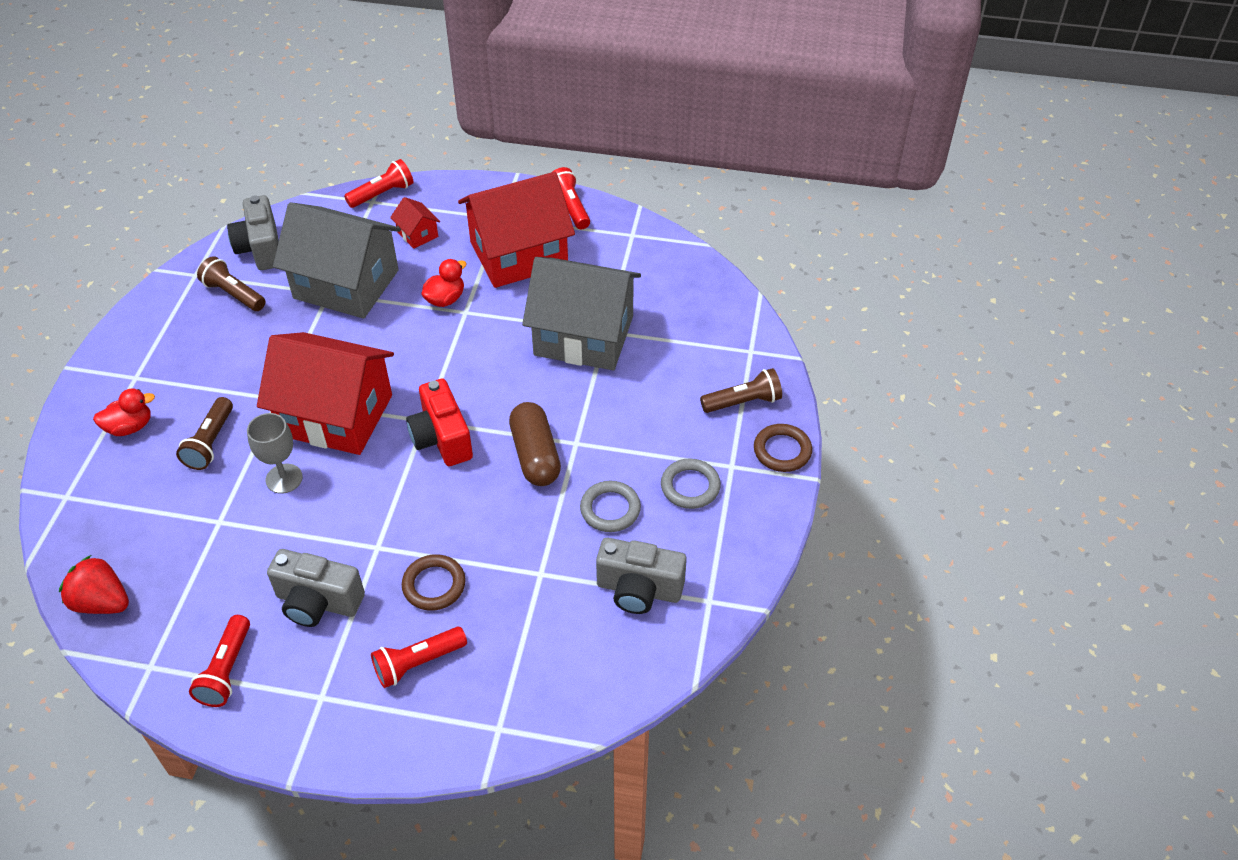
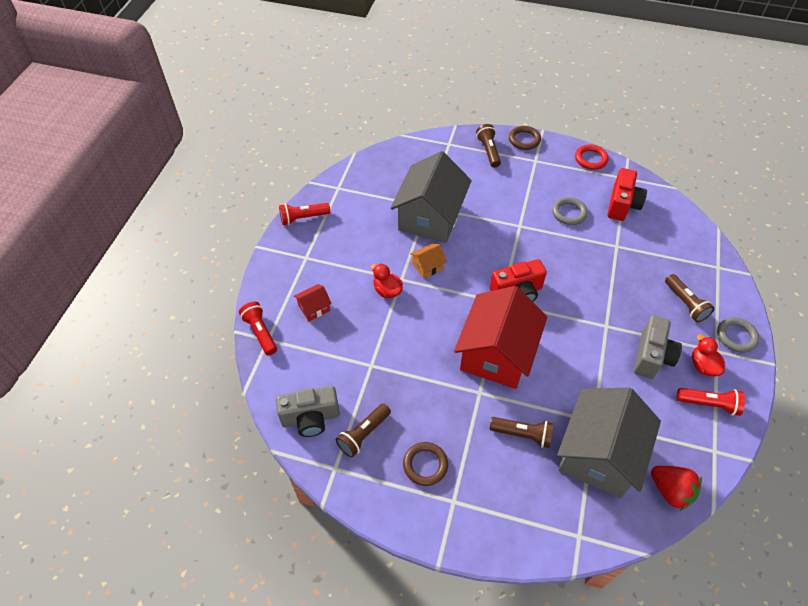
camera: 85 degrees left, 5 degrees up
red strawberry [59,555,129,614] -> red strawberry turned 75 degrees counterclockwise [651,466,702,511]
red duck [93,388,155,436] -> red duck moved to [692,334,725,376]
grey goblet [247,413,303,494] -> none
grey house [273,202,401,319] -> grey house moved to [557,388,661,498]
red flashlight [371,627,467,688] -> brown flashlight [665,274,714,322]
brown ring [402,554,466,611] -> brown ring moved to [403,442,448,486]
red house [458,172,575,288] -> none
brown capsule [509,402,561,486] -> none
grey camera [596,538,687,614] -> red camera [607,168,647,221]
grey ring [661,458,721,509] -> grey ring moved to [717,317,759,353]
none -> orange house [410,243,447,279]
none -> red ring [575,145,609,170]

